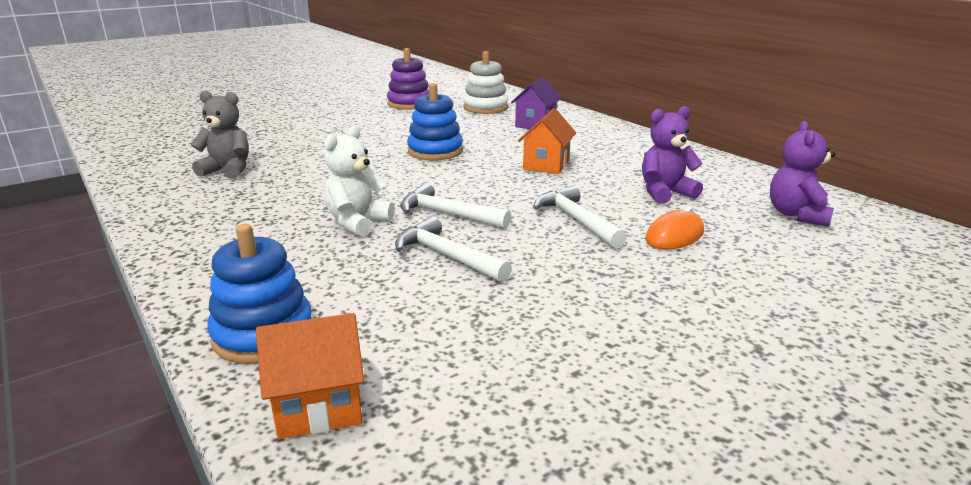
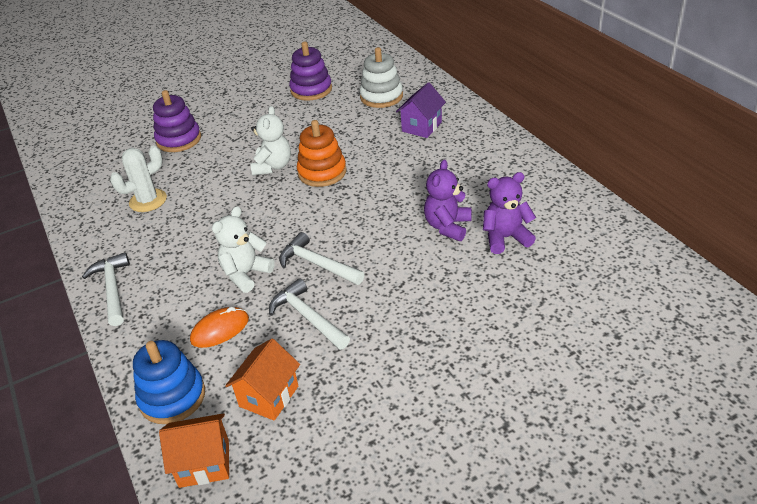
camera: 10 degrees right, 15 degrees up
grey teddy bear [191,91,249,179] -> white cactus [110,146,167,212]
blue stacking toy [407,83,463,160] -> orange stacking toy [297,120,346,187]
orange house [518,108,576,174] -> orange house moved to [225,339,300,421]
white hammer [533,186,627,248] -> white hammer moved to [82,252,130,326]
orange mouse [645,206,704,249] -> orange mouse moved to [190,307,249,348]
purple teddy bear [770,121,835,227] -> purple teddy bear moved to [424,160,471,241]
none -> purple stacking toy [153,90,201,152]
none -> white teddy bear [250,106,291,176]

